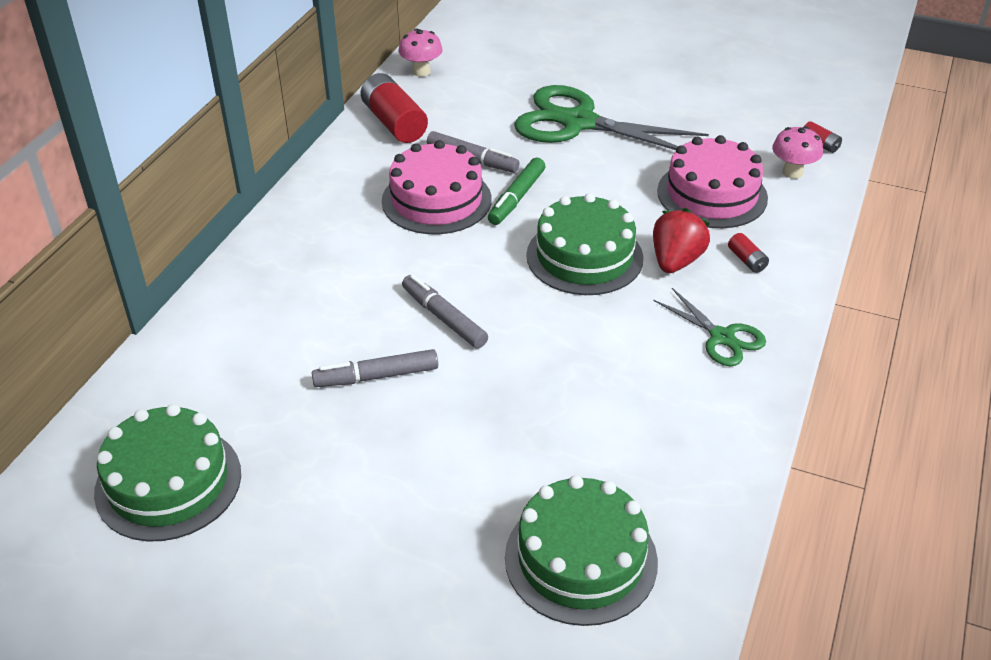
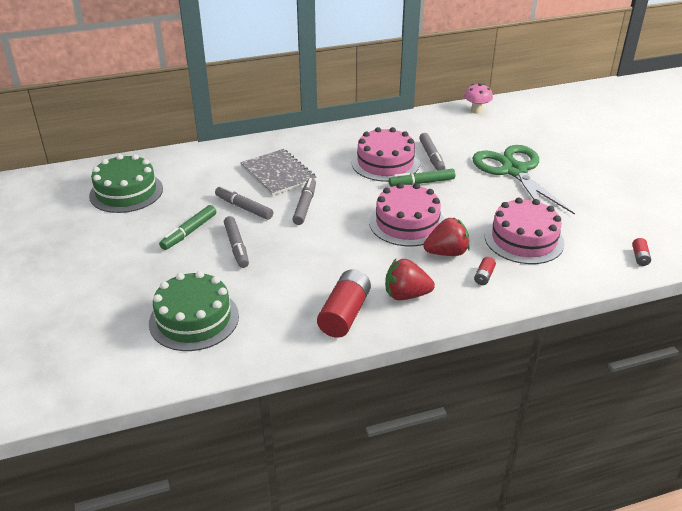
camera: 50 degrees right, 5 degrees down
red battery [361,73,428,143] -> red battery moved to [317,269,371,338]
green cake [526,193,643,295] -> pink cake [369,183,445,247]
green scissors [654,288,766,366] -> red strawberry [385,259,435,300]
pink mushroom [772,126,823,179] -> none
none -> green marker [159,205,216,250]
none -> grey marker [224,216,249,268]
none -> grey notebook [240,149,317,196]

